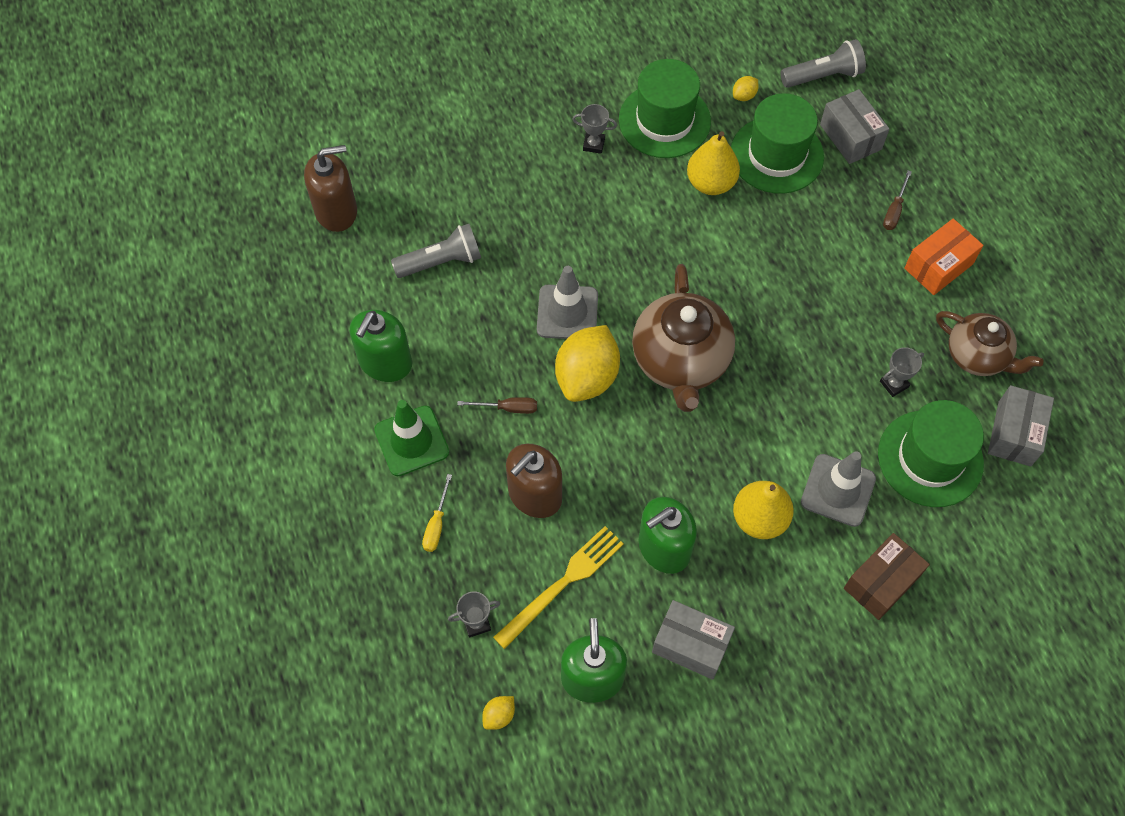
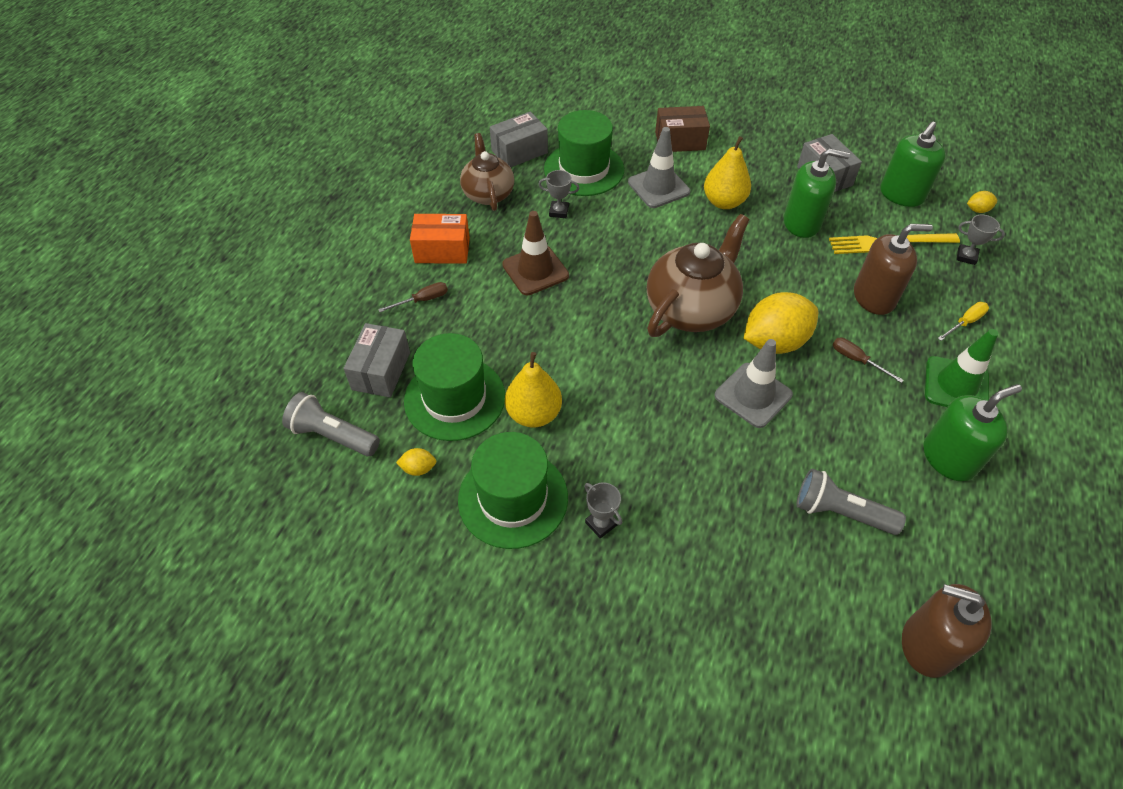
camera: 140 degrees left, 10 degrees down
none -> brown traffic cone [502,211,569,295]

